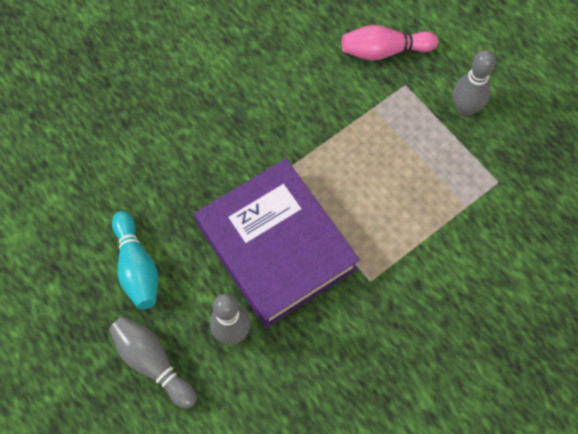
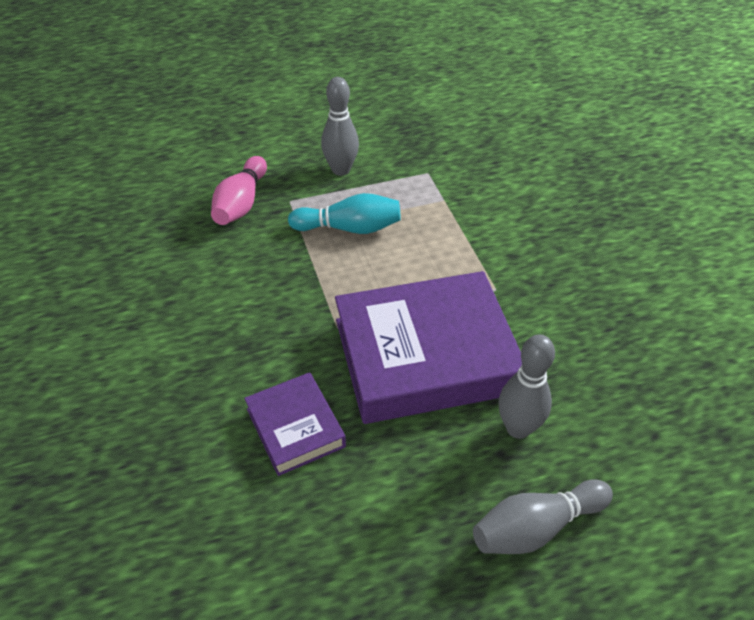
camera: 70 degrees left, 20 degrees down
turquoise bowling pin [112,211,158,310] -> turquoise bowling pin moved to [288,193,401,234]
none -> purple book [244,372,346,476]

